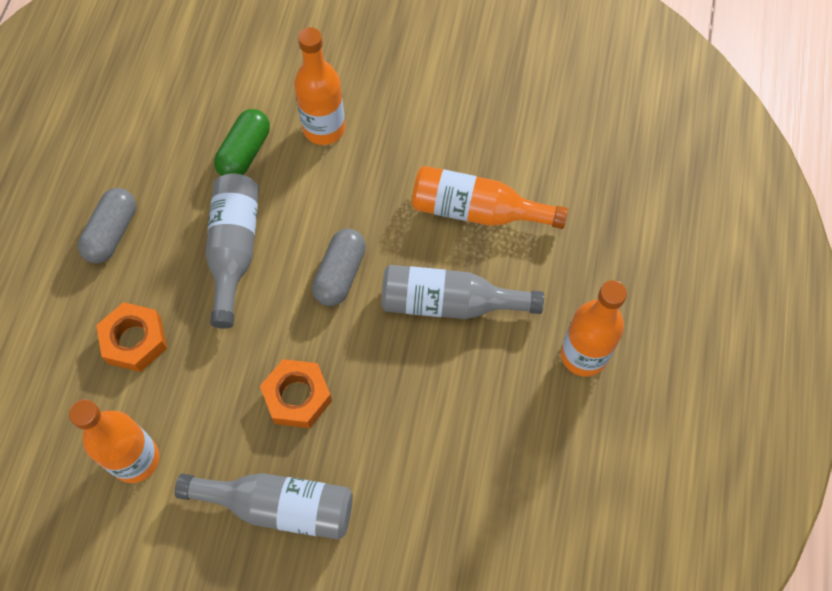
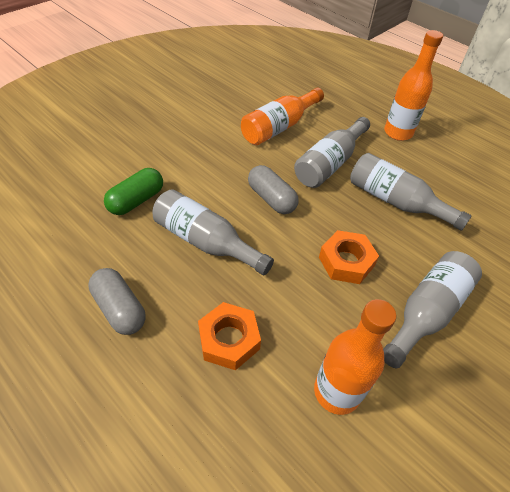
camera: 60 degrees left, 15 degrees down
green capsule [214,109,270,176] -> green capsule turned 75 degrees clockwise [104,168,163,215]
orange bottle [294,27,345,145] -> none
none -> grey bottle [350,153,471,231]

